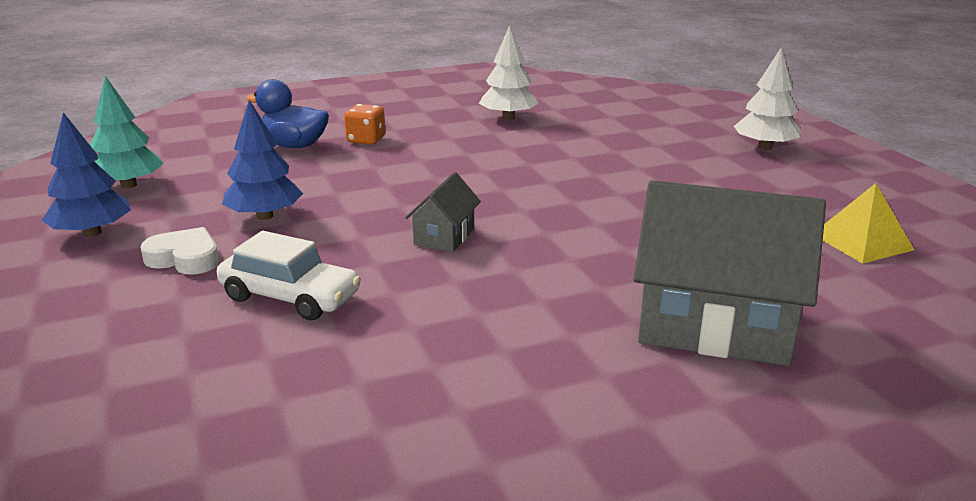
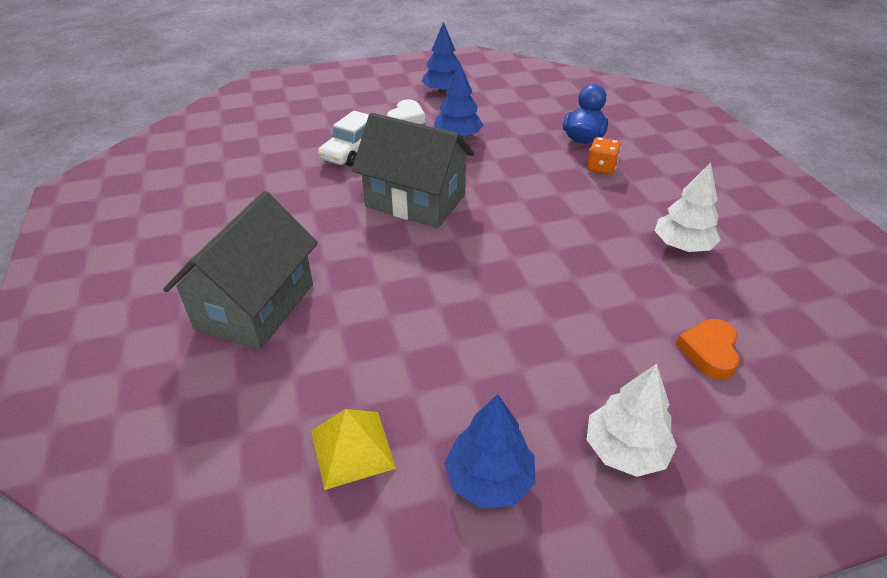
camera: 95 degrees right, 15 degrees up
turquoise tree [90,76,164,189] -> none
grey house [405,172,481,252] -> grey house [352,113,474,228], size x2.11
none -> blue tree [444,394,536,509]
none -> orange heart [676,319,740,379]

